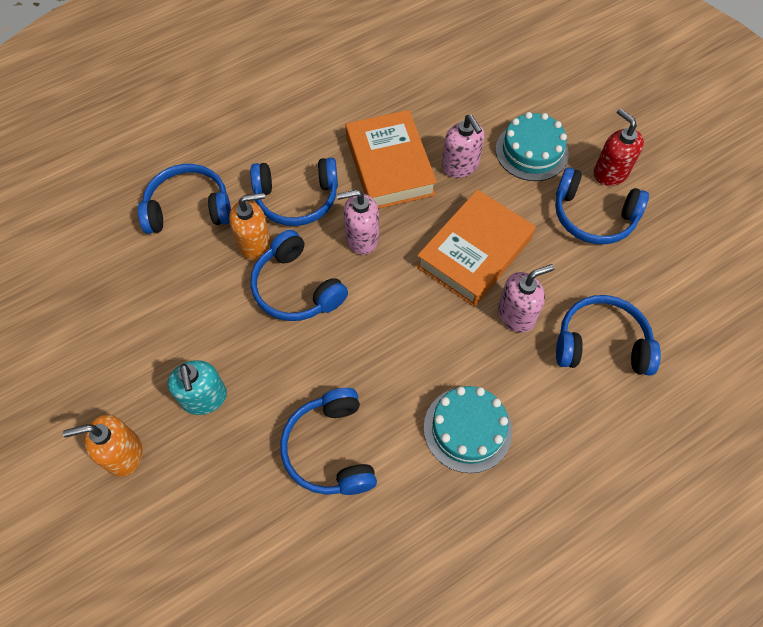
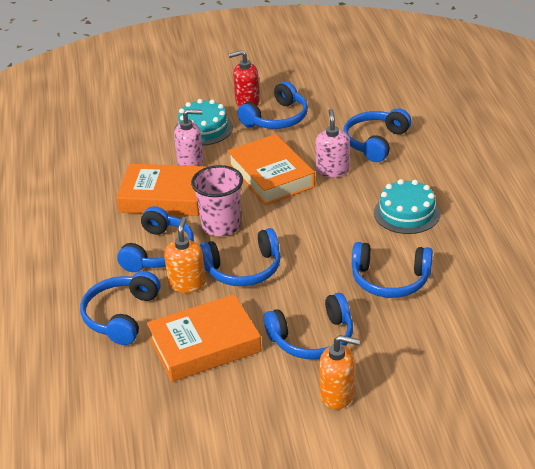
camera: 65 degrees left, 25 degrees down
orange soap dispenser [63,414,142,477] -> orange soap dispenser turned 90 degrees counterclockwise [319,335,360,409]
turquoise soap dispenser [168,360,227,415] -> blue headphones [264,293,353,359]
pink soap dispenser [337,190,379,255] -> pink cup [191,165,243,236]
none -> orange book [147,294,262,382]

